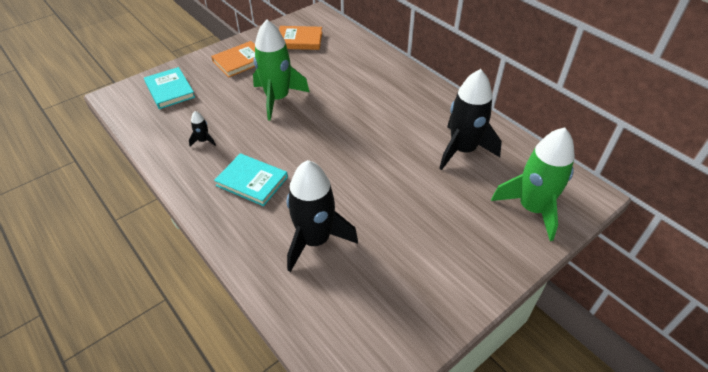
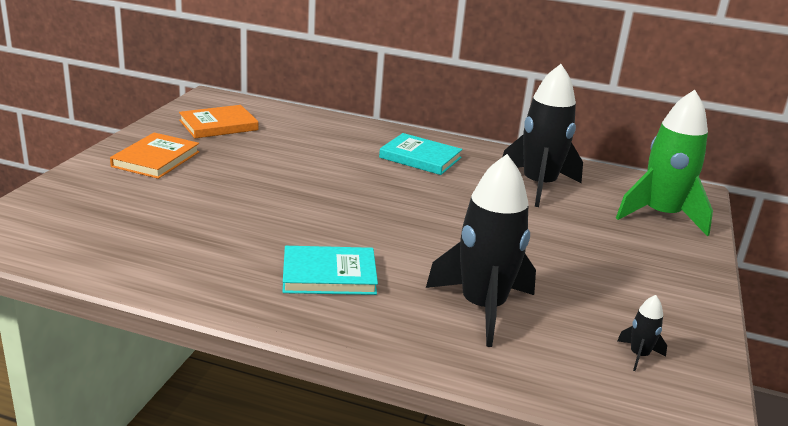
camera: 35 degrees left, 20 degrees down
turquoise book [144,67,195,109] -> turquoise book moved to [379,133,462,175]
black rocket [189,111,216,146] -> black rocket moved to [617,295,667,371]
green rocket [253,20,309,121] -> none

